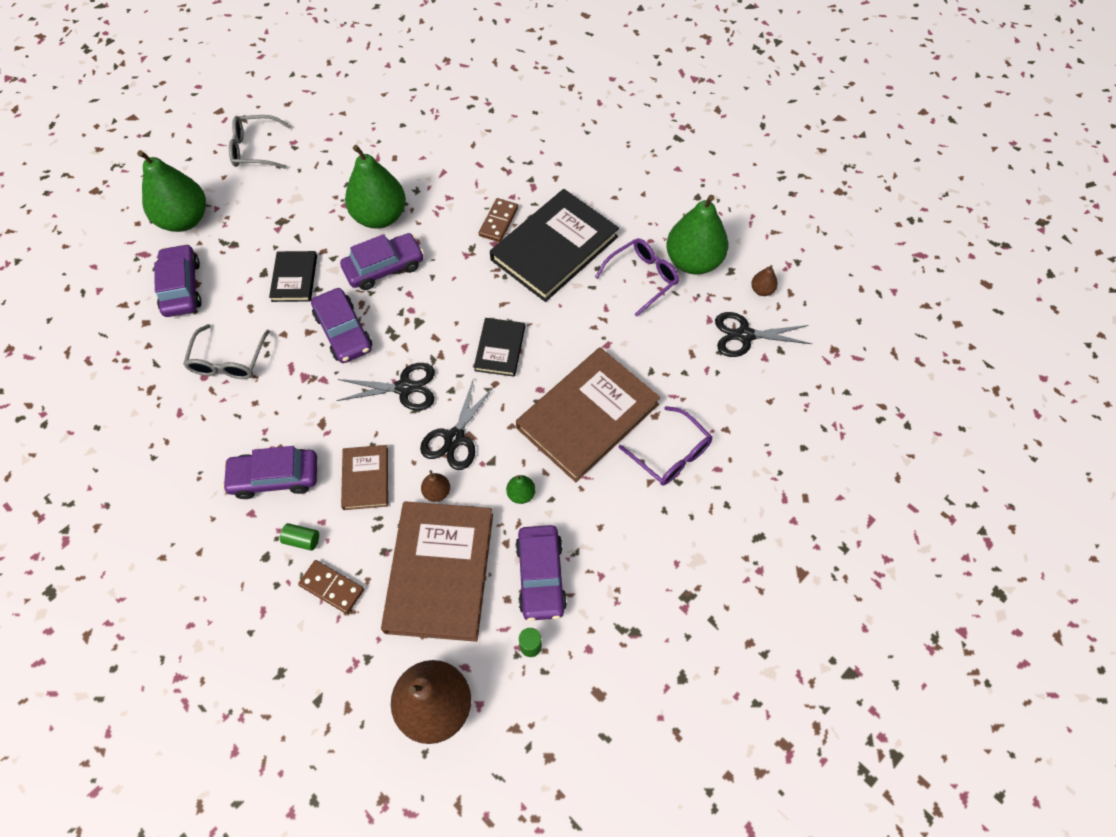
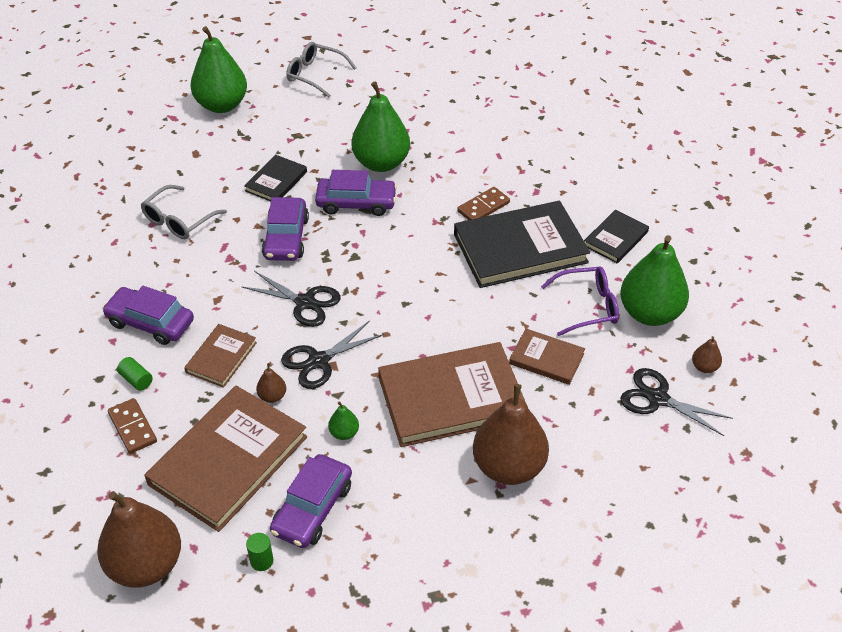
camera: 30 degrees right, 15 degrees down
purple car [154,244,202,317] -> none
black book [474,318,525,377] -> black book moved to [584,210,649,264]
purple glasses [619,406,712,485] -> brown pear [473,384,549,485]
none -> brown book [509,328,585,385]

